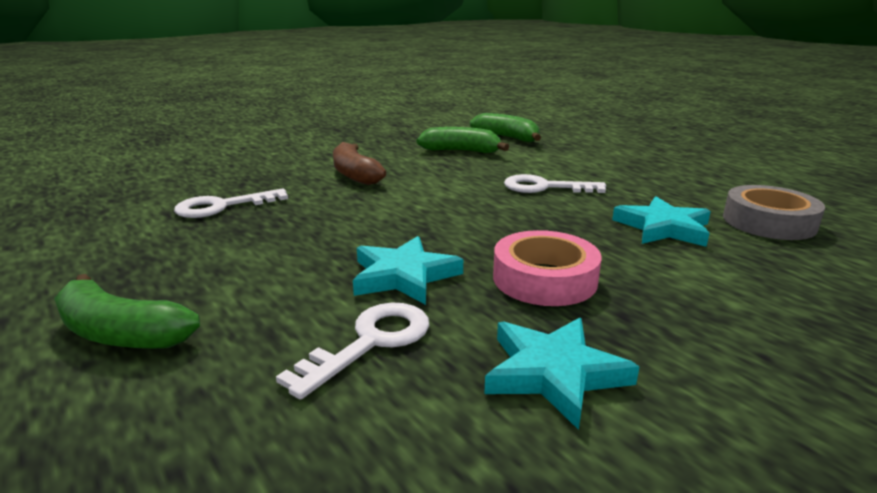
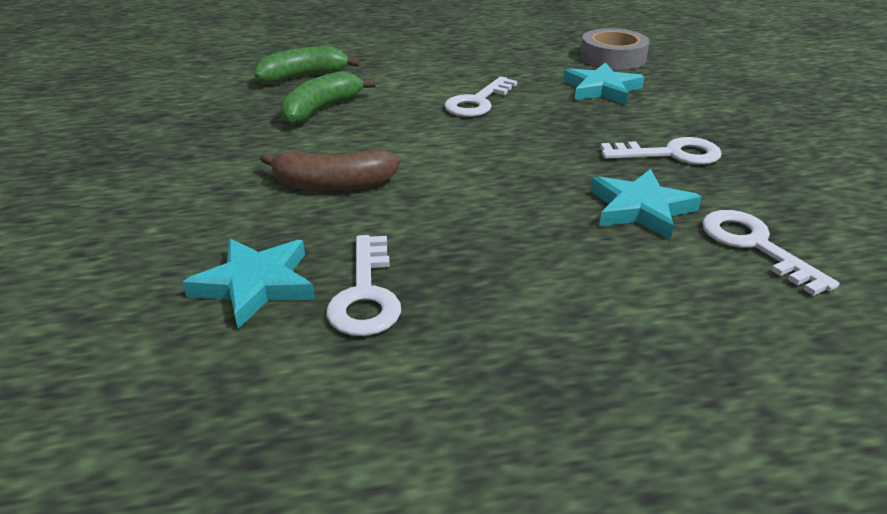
camera: 65 degrees left, 10 degrees up
green banana [54,274,200,349] -> none
turquoise star [484,318,640,430] -> turquoise star moved to [183,238,315,329]
pink tape [493,230,602,306] -> white key [600,137,722,165]

